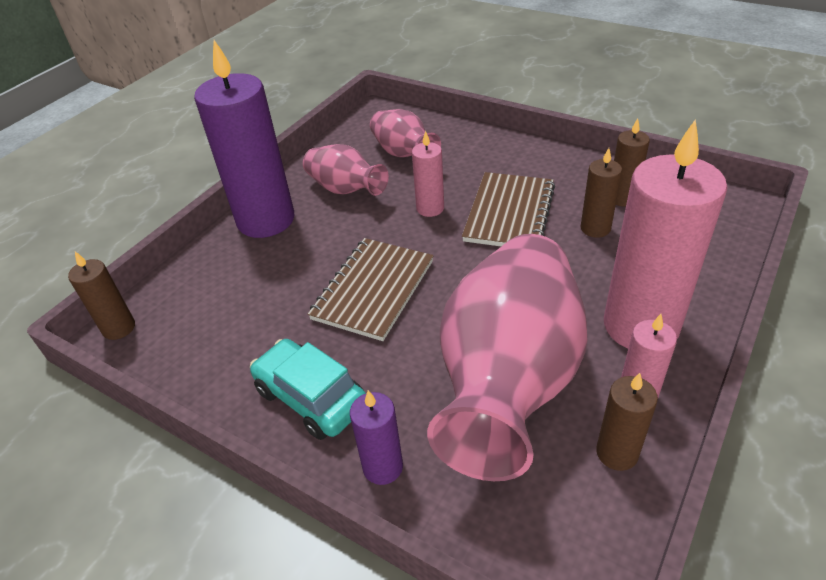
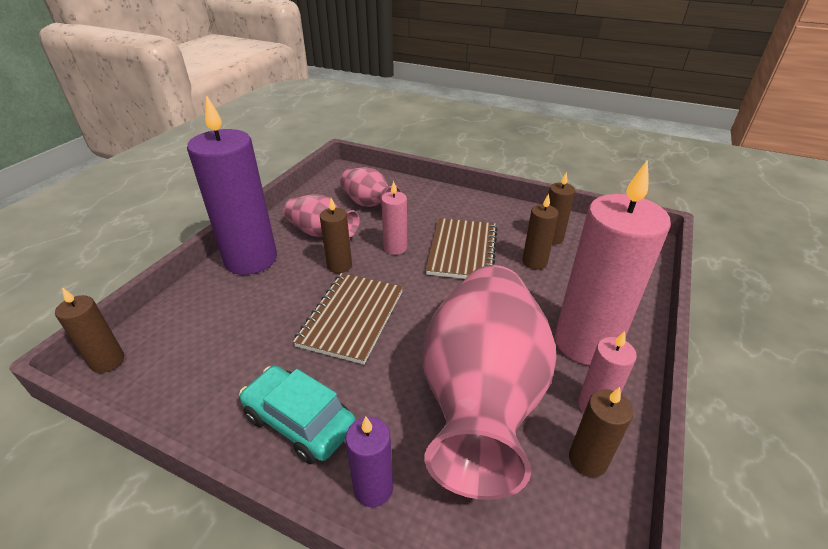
camera: 10 degrees left, 5 degrees down
none -> brown candle [320,198,352,273]

